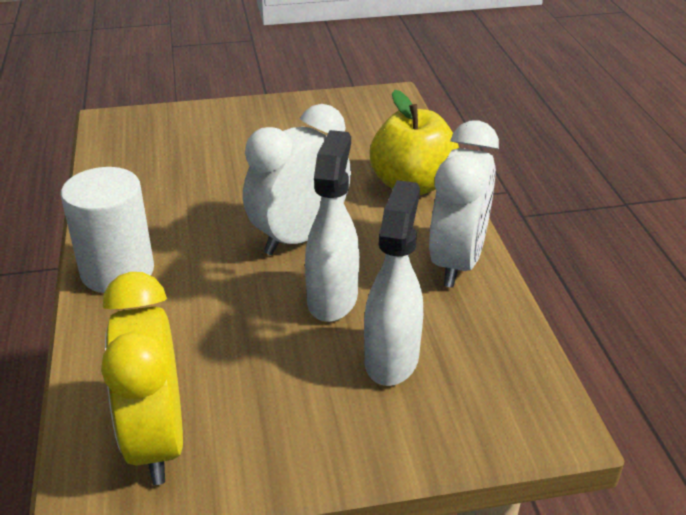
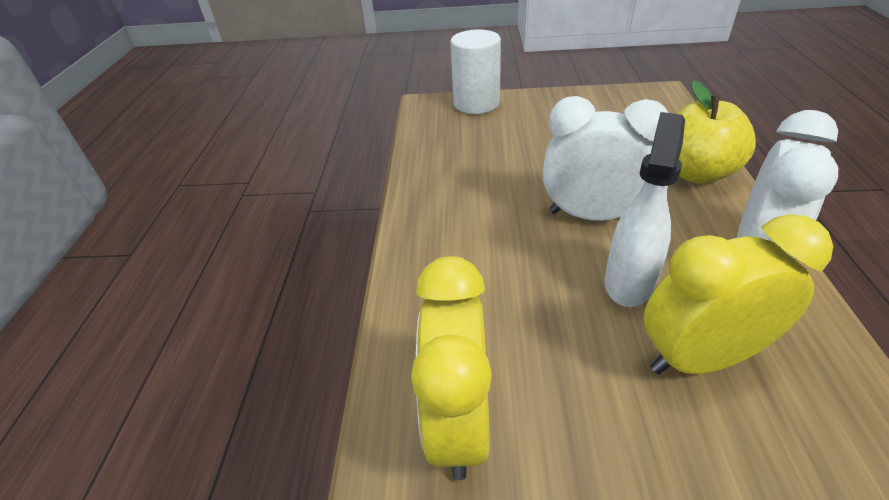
camera: 15 degrees right, 5 degrees up
white cylinder [61,167,154,293] -> white cylinder moved to [450,29,501,114]
white clock [243,104,351,255] -> white clock turned 45 degrees clockwise [543,96,668,221]
white spray bottle [364,180,423,386] -> yellow clock [644,214,833,374]

